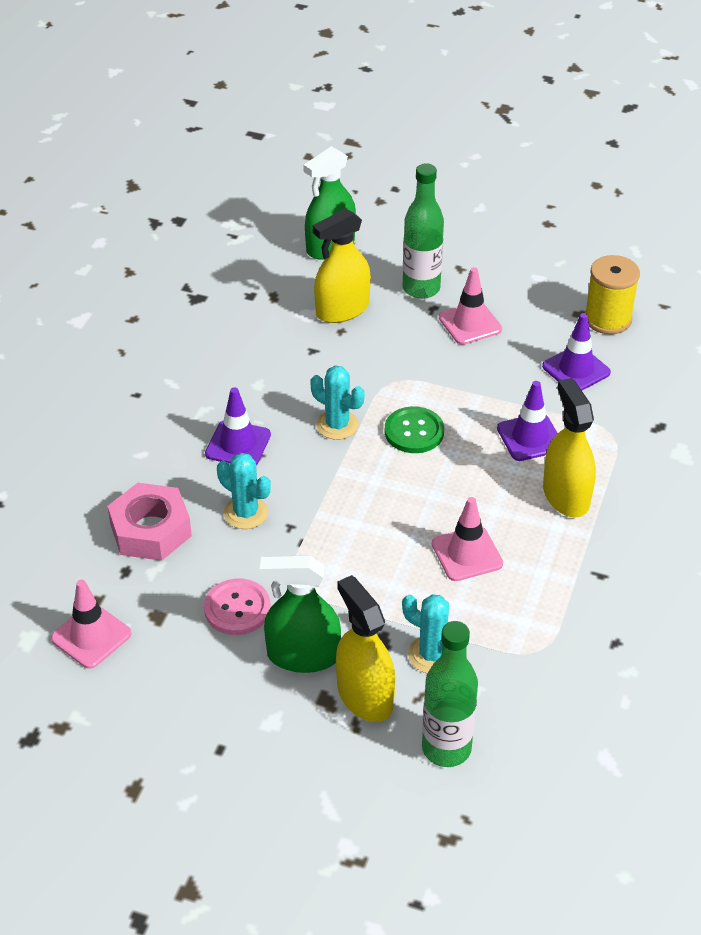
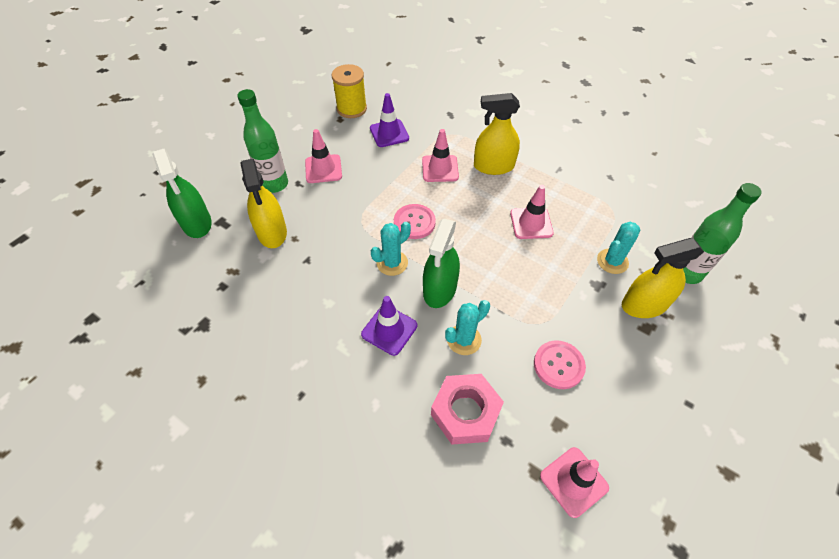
camera: 75 degrees left, 10 degrees up
green spray bottle [259,555,341,673] -> green spray bottle moved to [423,219,460,308]
green button [385,406,444,453] -> pink button [394,204,436,239]
purple traffic cone [497,381,558,461] -> pink traffic cone [422,129,459,182]

